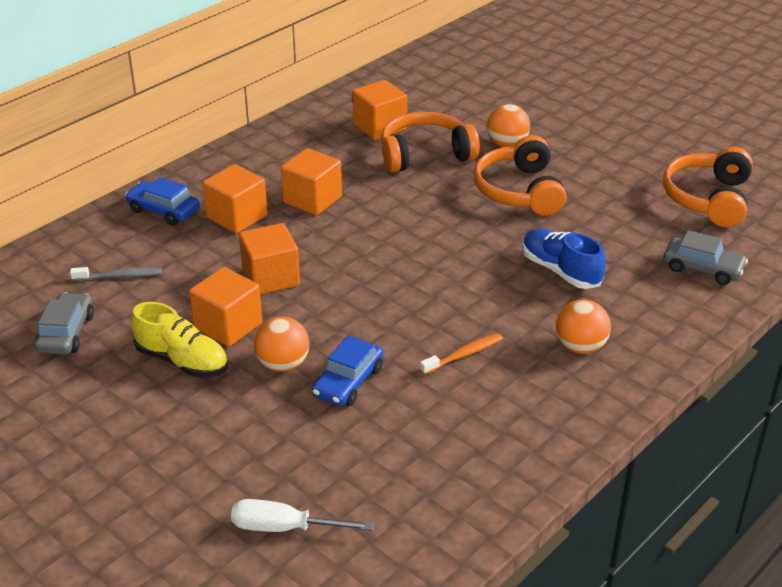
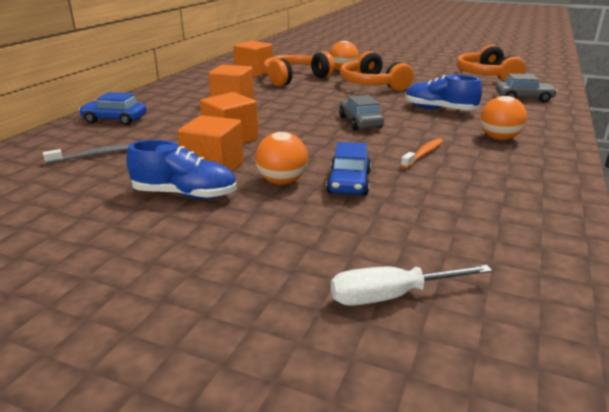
camera: 20 degrees left, 10 degrees down
grey car [35,292,94,355] -> grey car moved to [339,95,384,130]
yellow shoe [131,302,228,377] -> blue shoe [126,140,237,199]
orange cube [203,164,268,234] -> none

